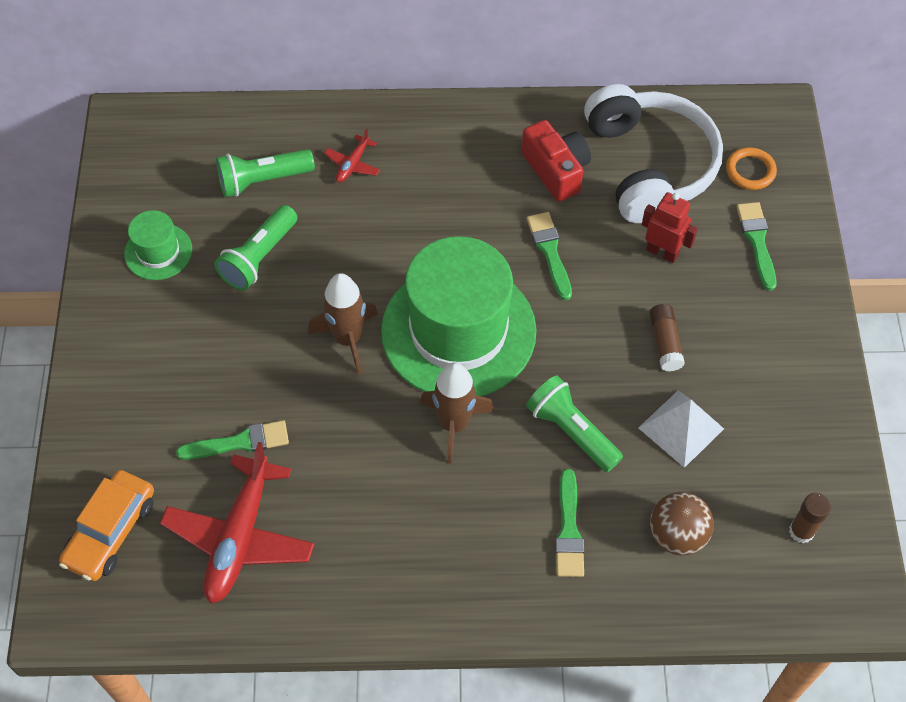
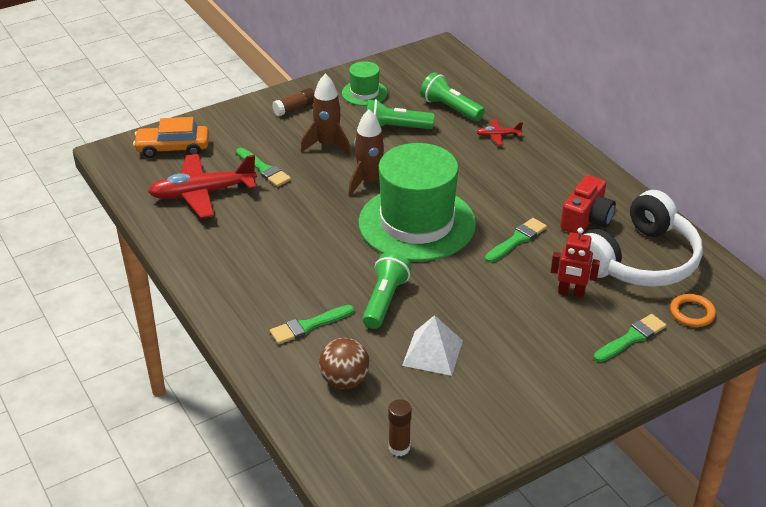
camera: 60 degrees right, 20 degrees down
brown rocket [420,362,494,464] -> brown rocket moved to [301,74,351,156]
red robot [642,192,698,263] -> red robot turned 105 degrees clockwise [551,227,600,298]
brown glue stick [649,304,685,372] -> brown glue stick moved to [272,88,315,116]

